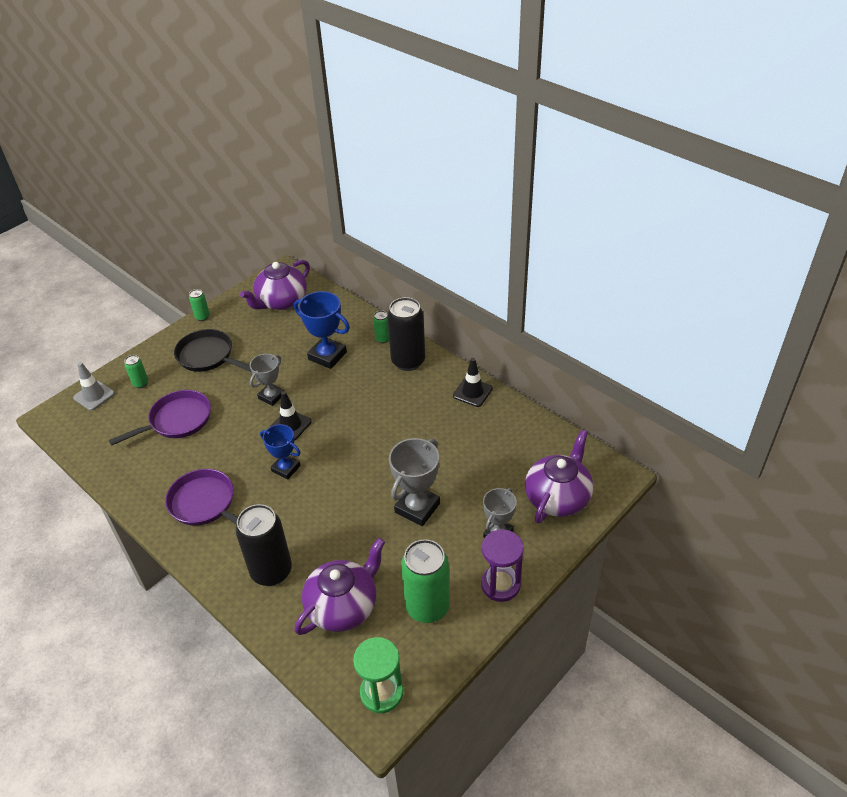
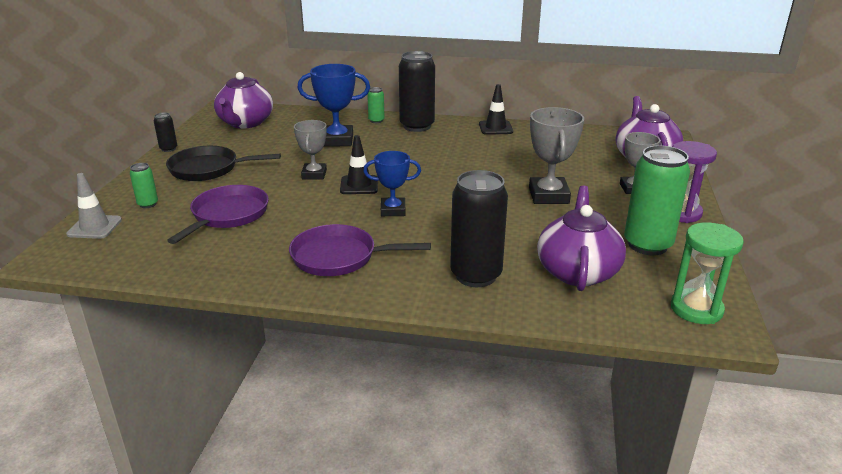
camera: 35 degrees left, 15 degrees down
green can [189,289,210,321] -> black can [154,112,177,152]

